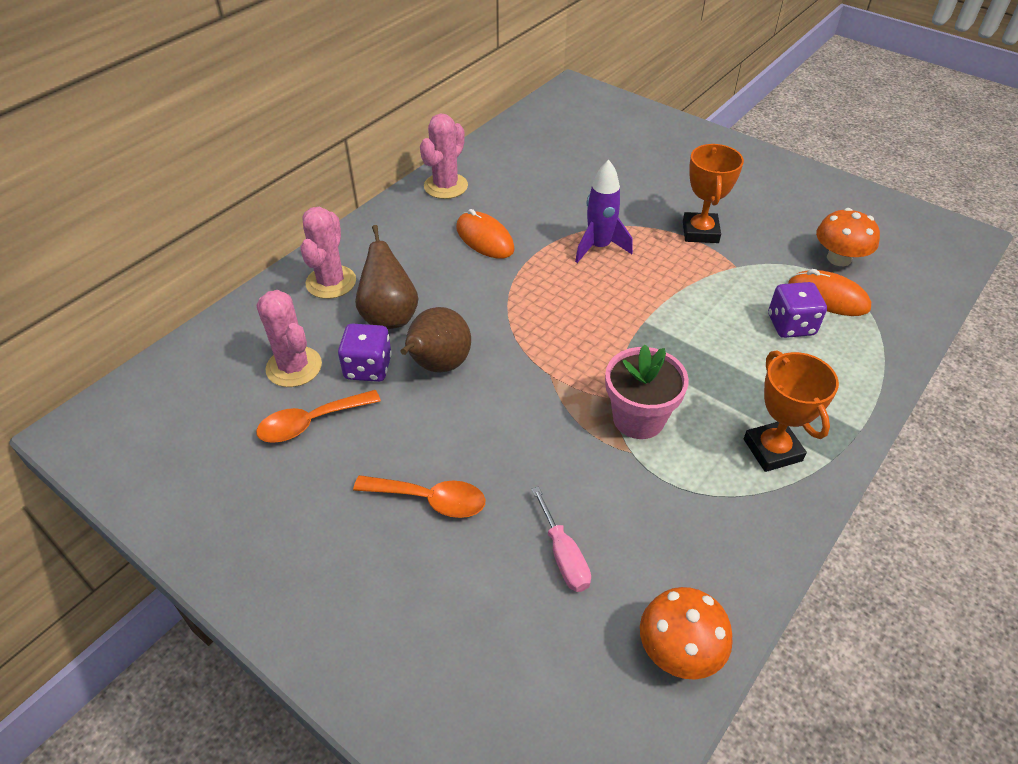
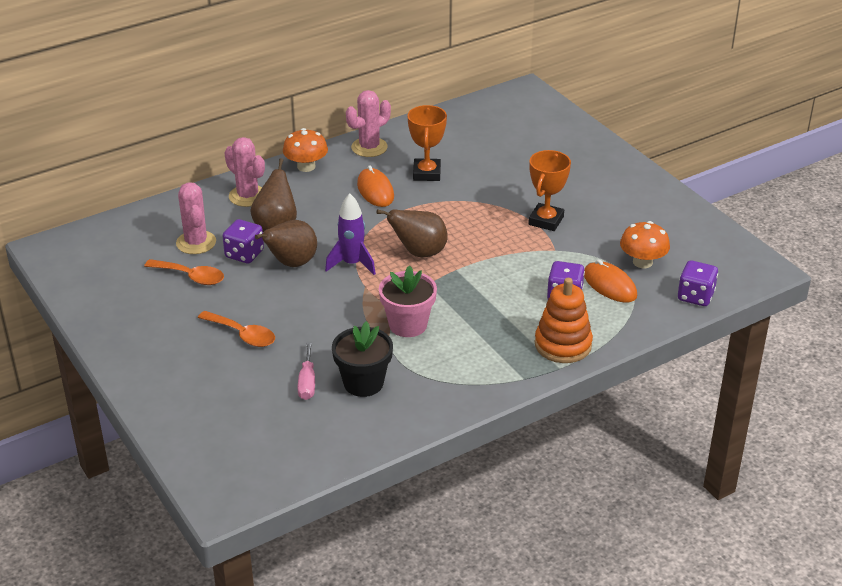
camera: 20 degrees right, 10 degrees down
orange spoon [256,390,381,443] -> orange spoon turned 150 degrees counterclockwise [144,259,224,285]
pink cactus [300,207,356,299] -> pink cactus turned 75 degrees counterclockwise [224,137,265,207]
purple rocket [575,160,633,263] -> purple rocket moved to [325,193,376,275]
orange mushroom [640,587,733,680] -> orange mushroom moved to [283,128,328,172]
orange trophy [744,351,839,472] -> orange trophy moved to [407,105,447,181]
none -> black flower pot [332,321,393,397]
none -> brown pear [377,209,448,257]
none -> orange stacking toy [535,278,593,363]
none -> purple dice [678,260,718,306]

